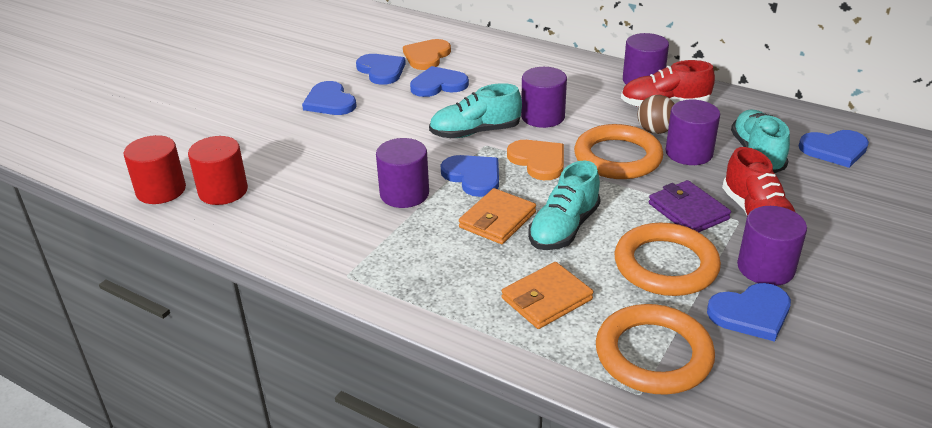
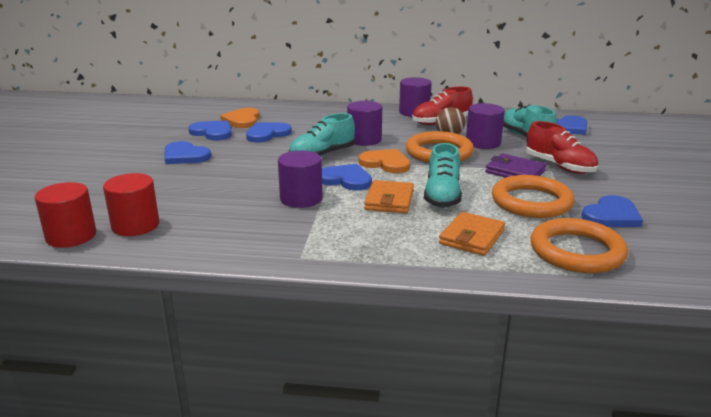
camera: 25 degrees left, 10 degrees down
purple cylinder [737,206,807,286] -> none

